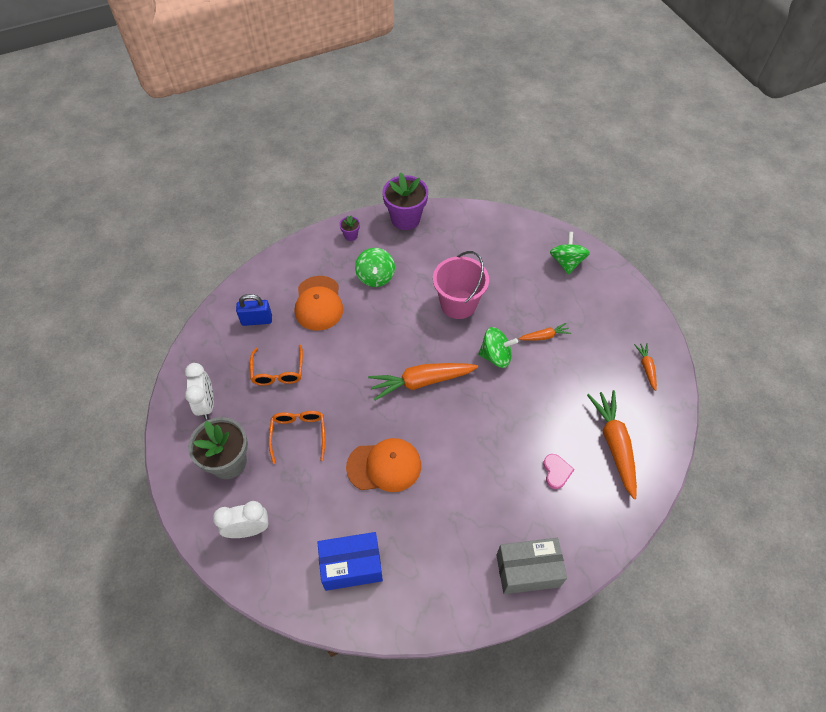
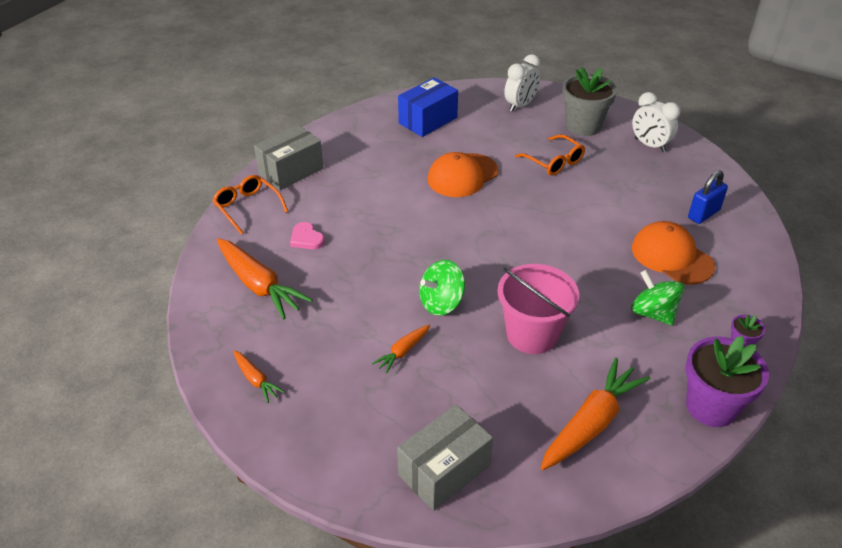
camera: 145 degrees right, 15 degrees down
orange glasses [250,345,303,386] -> orange glasses moved to [212,175,288,235]
orange carrot [368,363,478,401] -> orange carrot moved to [541,358,651,470]
green spinning top [550,232,590,275] -> grey box [397,404,493,511]

